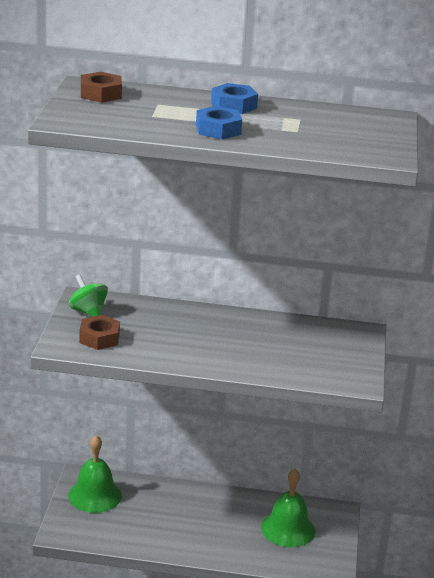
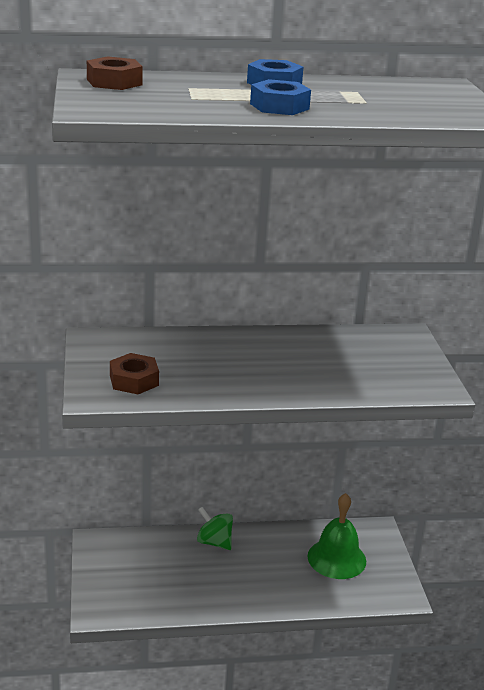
camera: 15 degrees left, 0 degrees up
green bell [68,435,122,513] -> none
green spinning top [69,274,108,317] -> green spinning top moved to [197,507,233,550]

